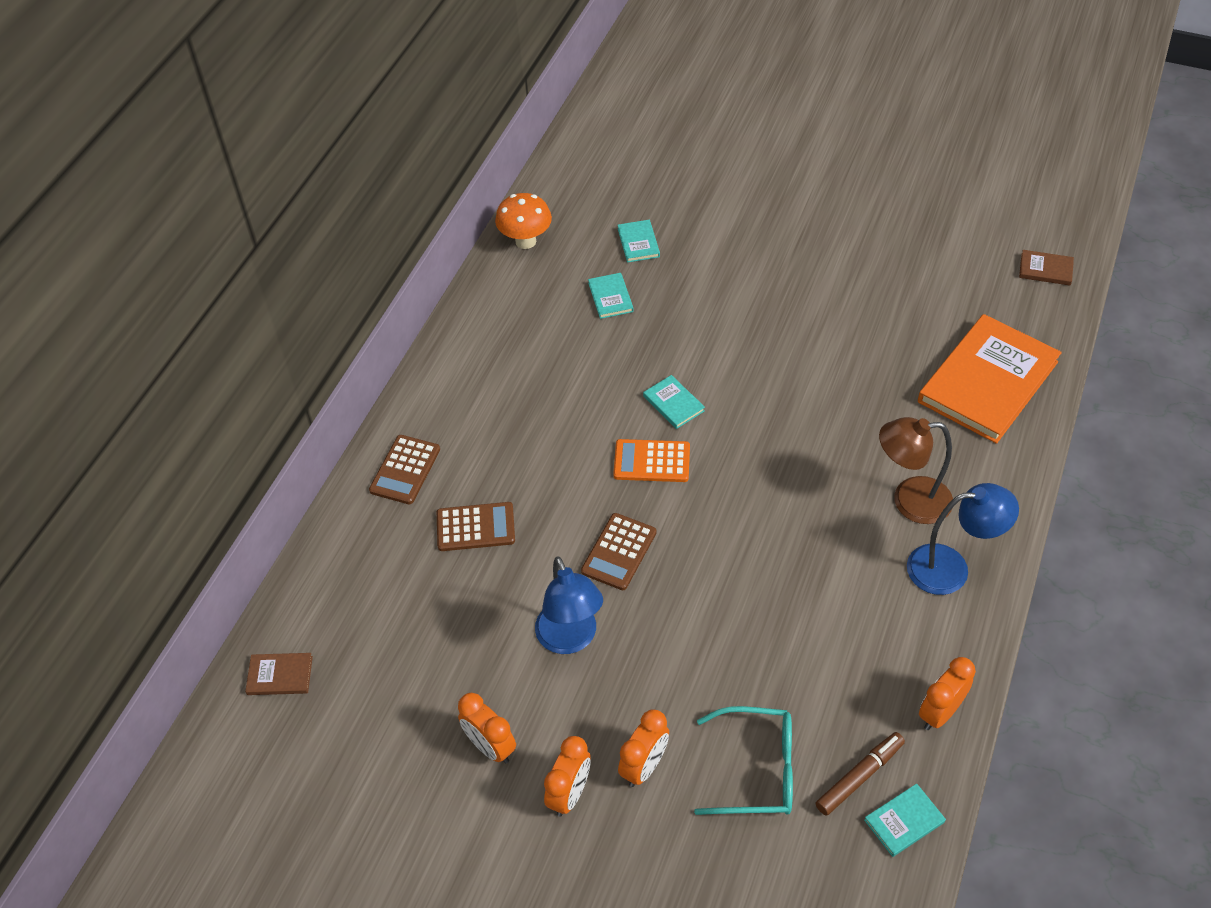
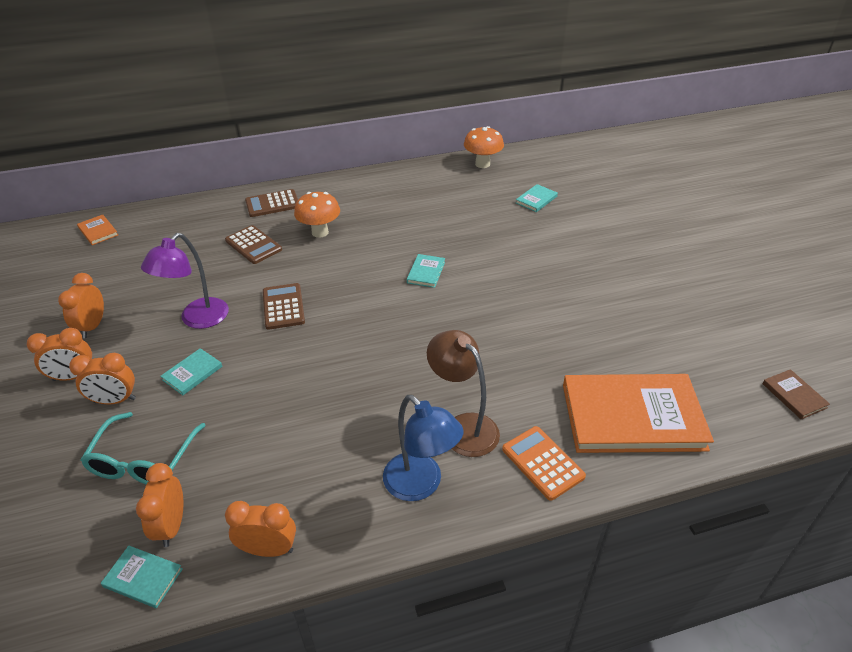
camera: 50 degrees right, 10 degrees down
brown book [245,653,313,695] -> orange book [77,215,118,245]
blue lamp [535,556,603,654] -> purple lamp [141,233,229,329]
brown calculator [581,513,656,590] -> brown calculator turned 90 degrees clockwise [263,283,305,330]
turquoise book [588,273,634,319] -> turquoise book moved to [160,348,222,395]
orange calculator [613,439,690,482] -> orange calculator moved to [502,426,586,501]
turquoise glasses [694,706,793,815] -> turquoise glasses turned 45 degrees clockwise [81,412,206,485]
brown marker [816,732,905,816] -> orange clock [136,463,183,547]
none -> orange mushroom [294,192,340,238]

